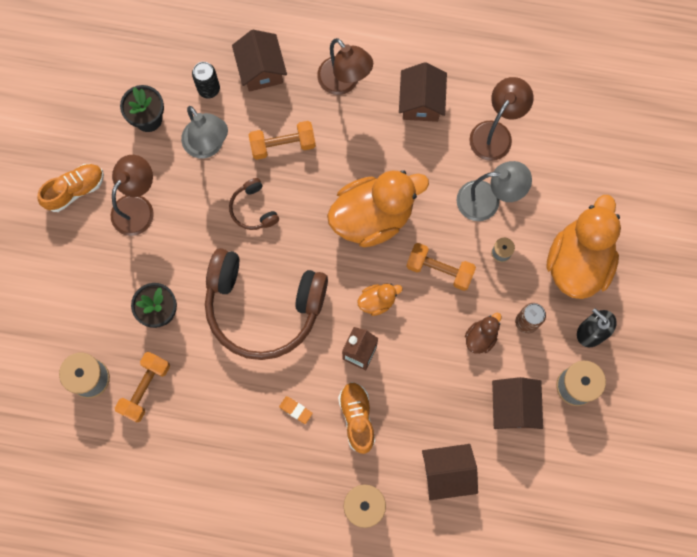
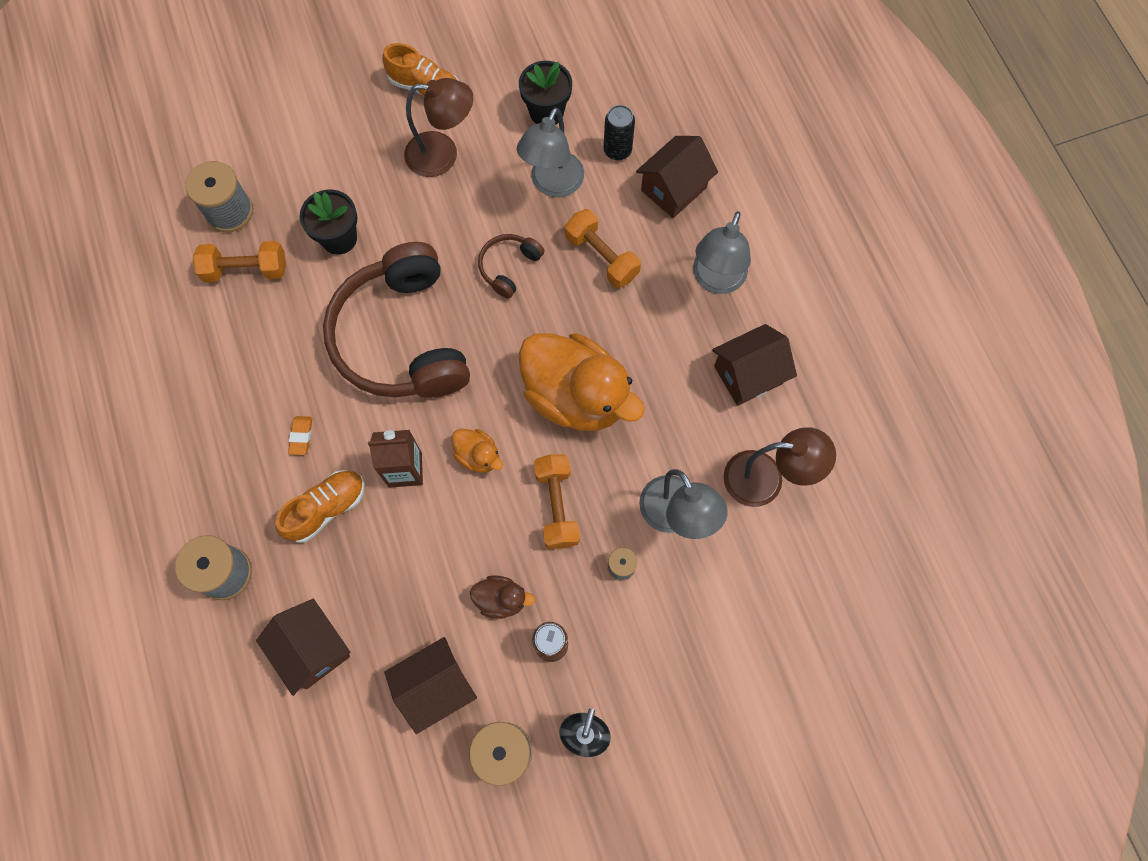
camera: 60 degrees right, 5 degrees down
brown lamp [317,38,373,95] -> grey lamp [693,211,751,294]
orange duck [546,195,621,299] -> none

